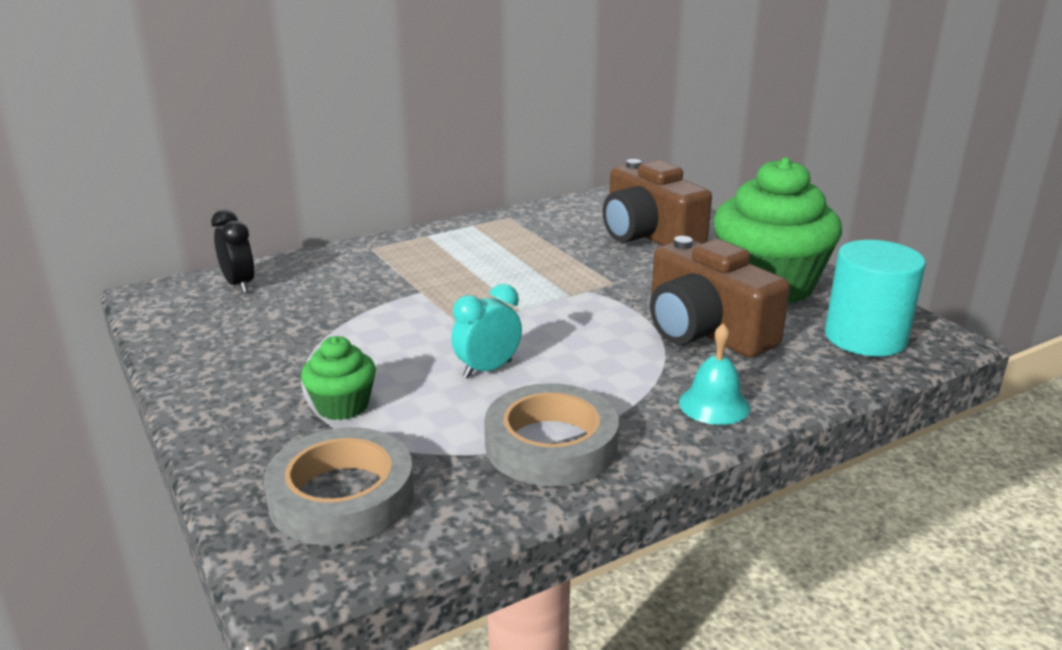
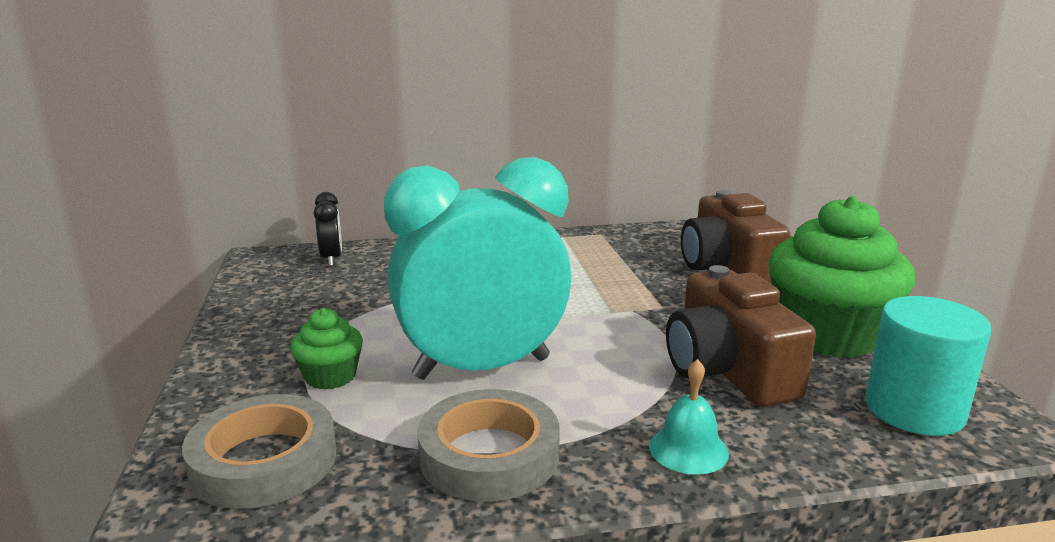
camera: 20 degrees right, 5 degrees down
turquoise clock [451,284,522,378] -> turquoise clock [384,157,571,380], size x2.41

